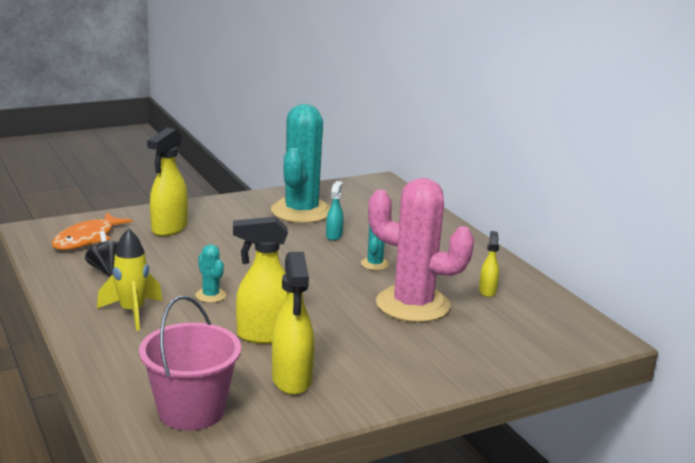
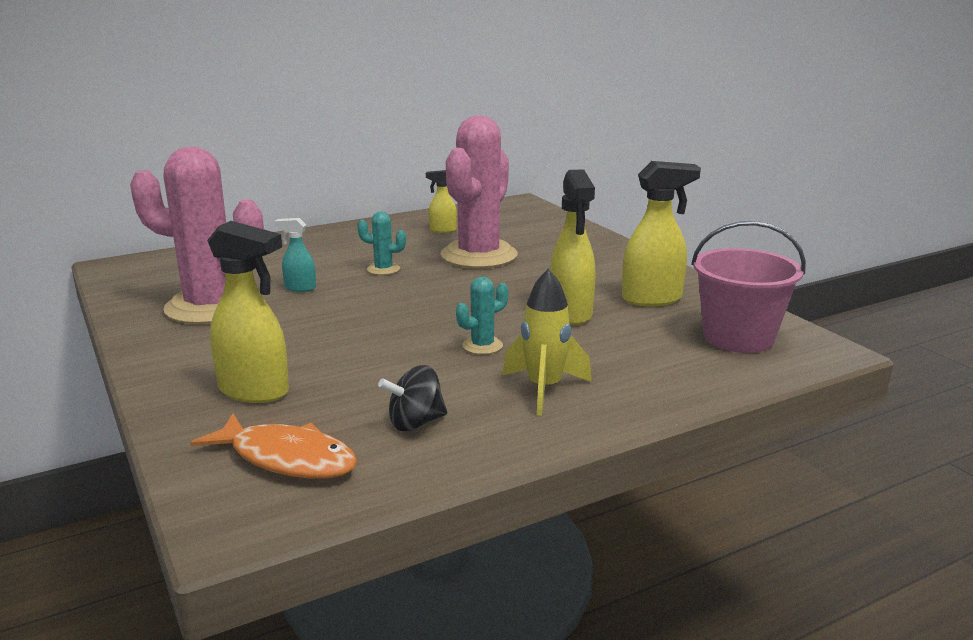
camera: 90 degrees left, 0 degrees up
turquoise cactus [271,104,330,223] -> pink cactus [130,147,264,324]

